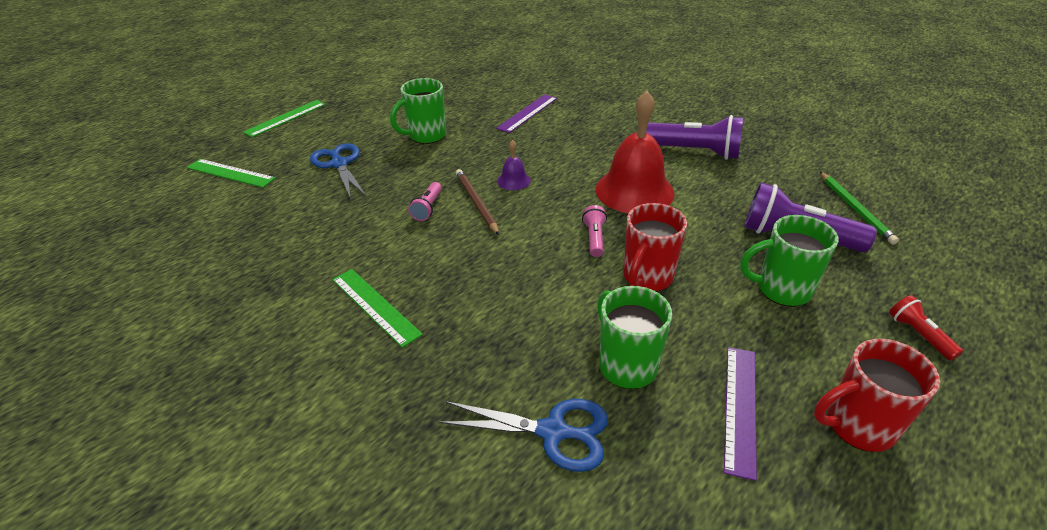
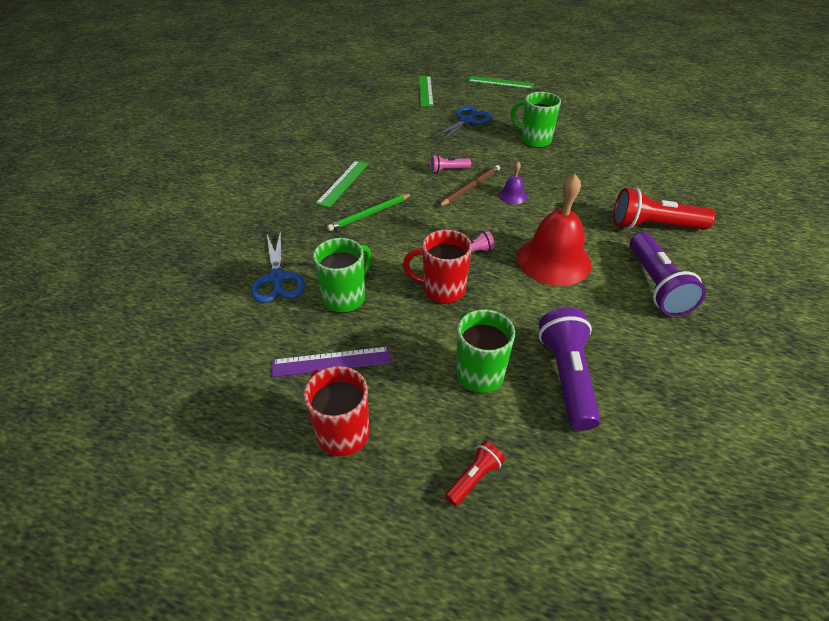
camera: 65 degrees right, 5 degrees up
purple ruler [496,94,557,133] -> none
green pencil [820,172,899,245] -> green pencil moved to [327,194,412,231]
none -> red flashlight [614,188,715,230]

